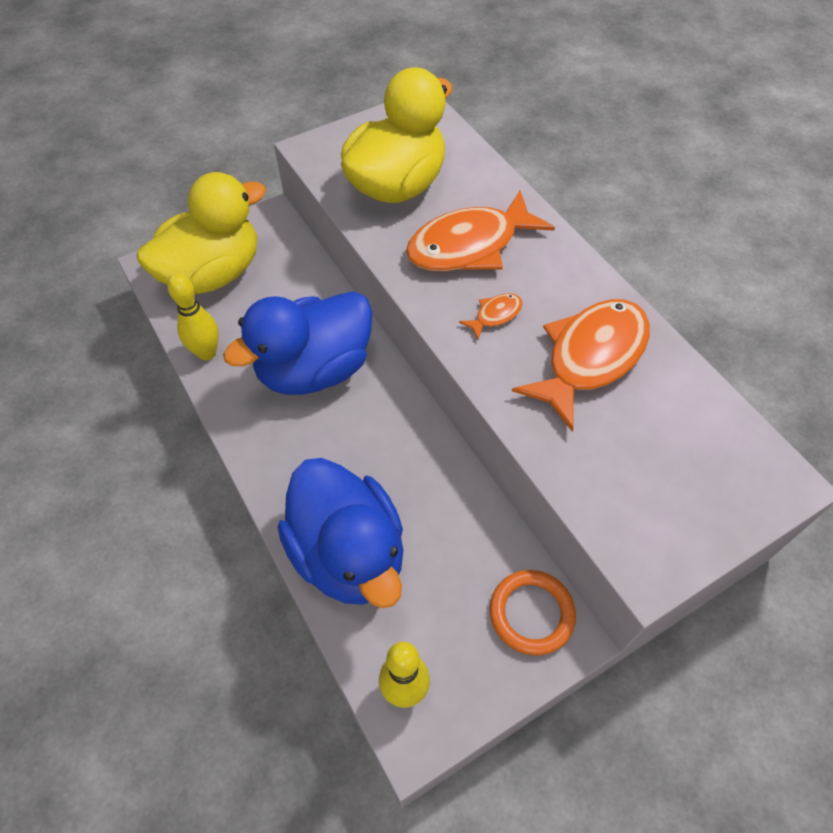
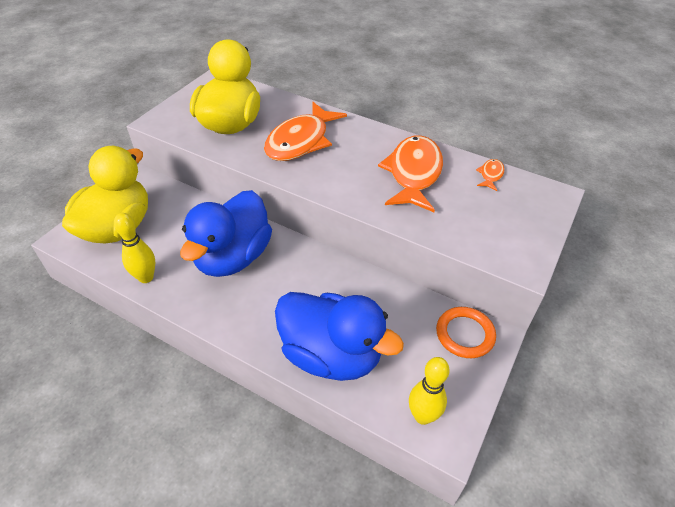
camera: 30 degrees left, 10 degrees down
orange fish [459,293,523,340] -> orange fish moved to [476,159,505,191]

